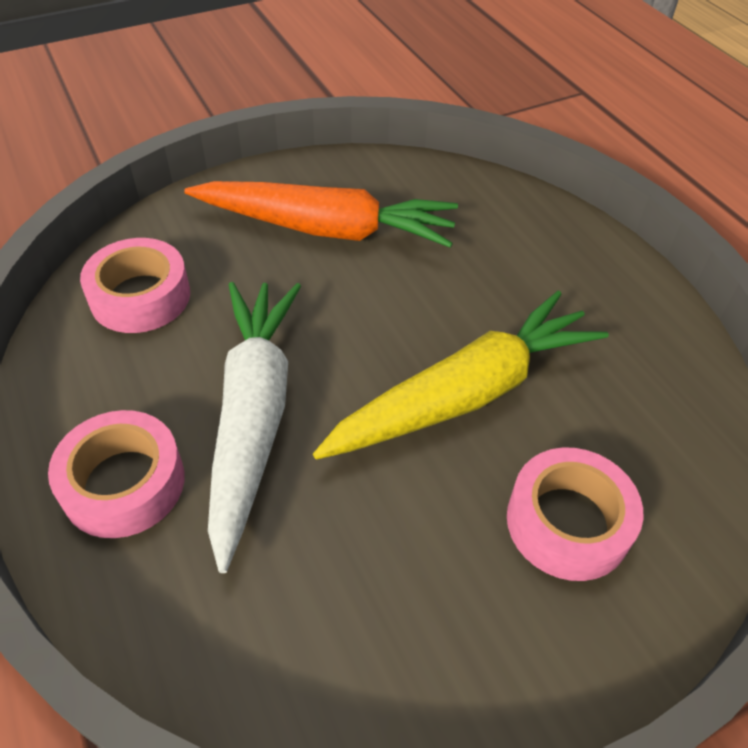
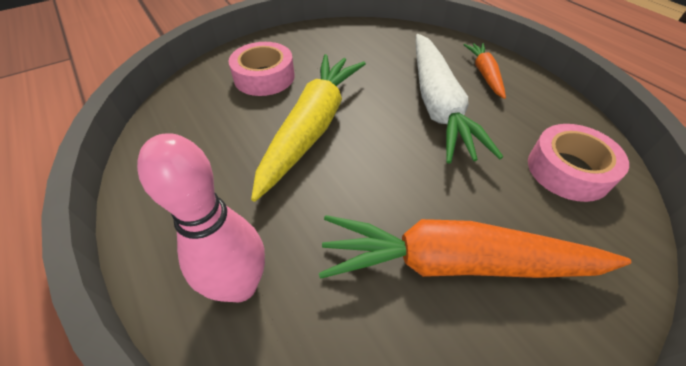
camera: 175 degrees right, 0 degrees up
pink tape [48,410,184,538] -> orange carrot [464,43,506,99]
yellow carrot [313,291,609,460] -> yellow carrot turned 150 degrees clockwise [251,54,366,202]
none -> pink bowling pin [137,133,265,302]

